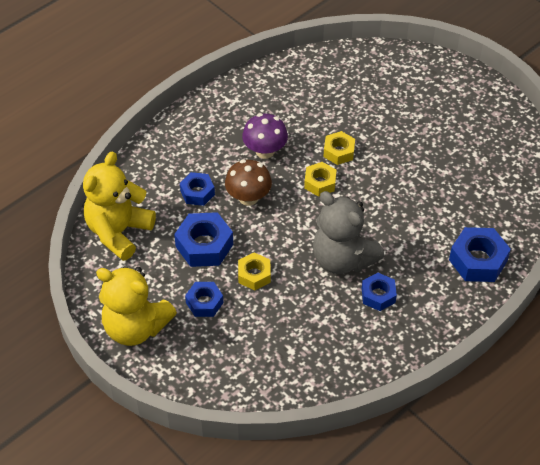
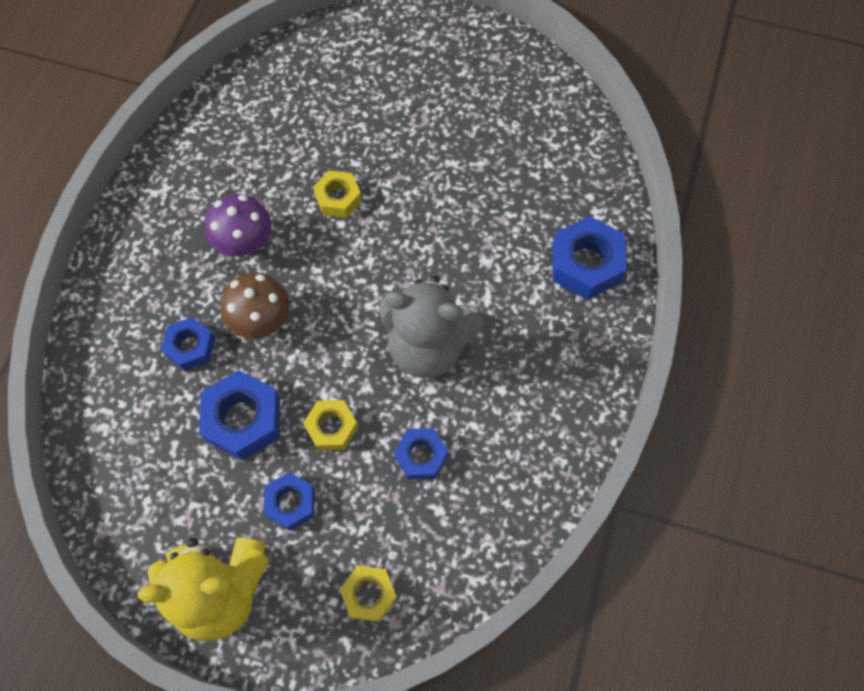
camera: 30 degrees left, 15 degrees up
yellow teddy bear [83,152,156,261] -> none
yellow nut [304,162,337,197] -> yellow nut moved to [340,566,397,622]
blue nut [362,273,397,311] -> blue nut moved to [394,428,448,480]

